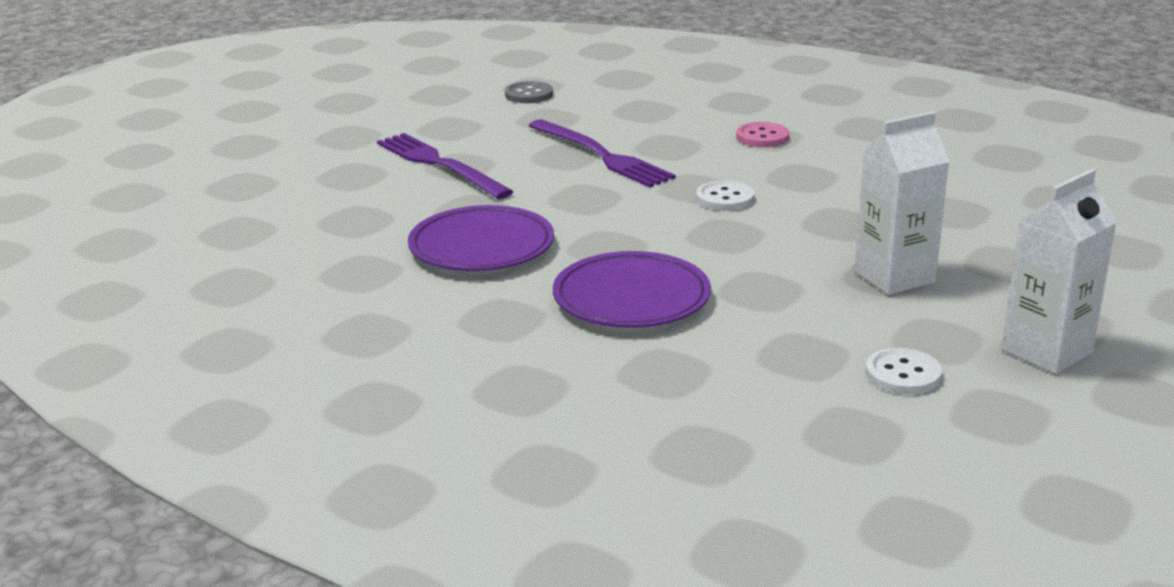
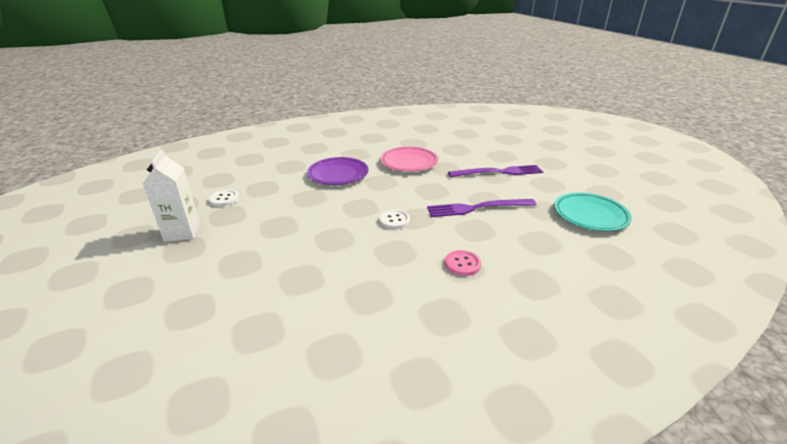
camera: 120 degrees right, 5 degrees up
purple plate [408,205,554,271] -> pink plate [381,146,438,172]
grey button [505,81,553,103] -> turquoise plate [554,192,632,231]
white carton [854,112,950,295] -> none

